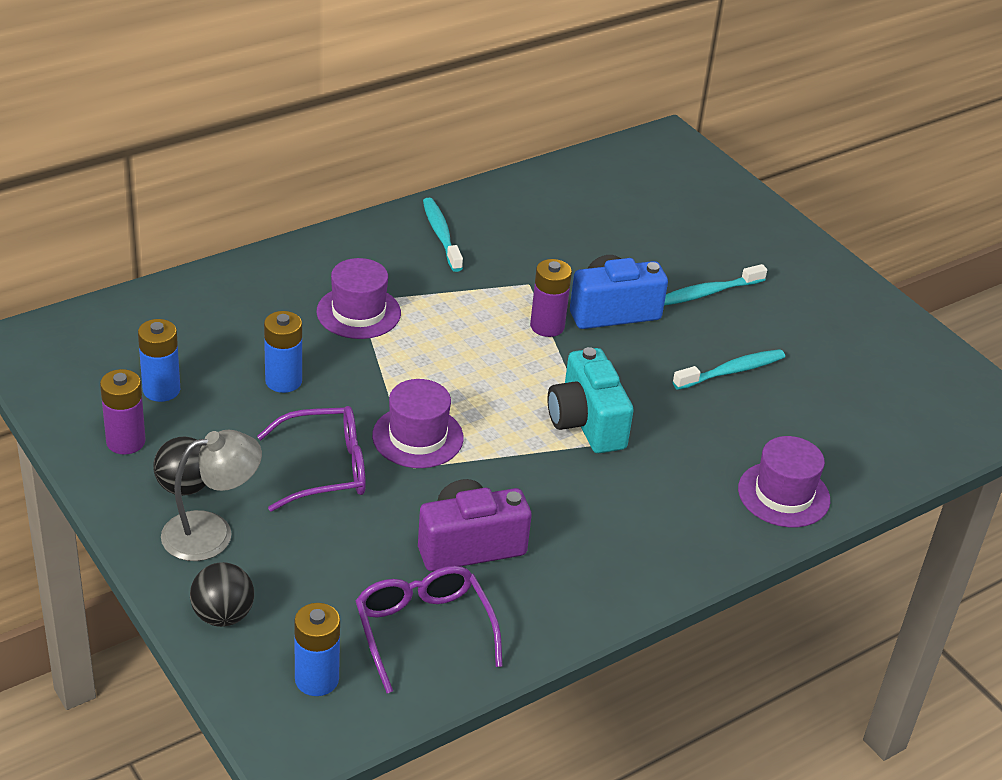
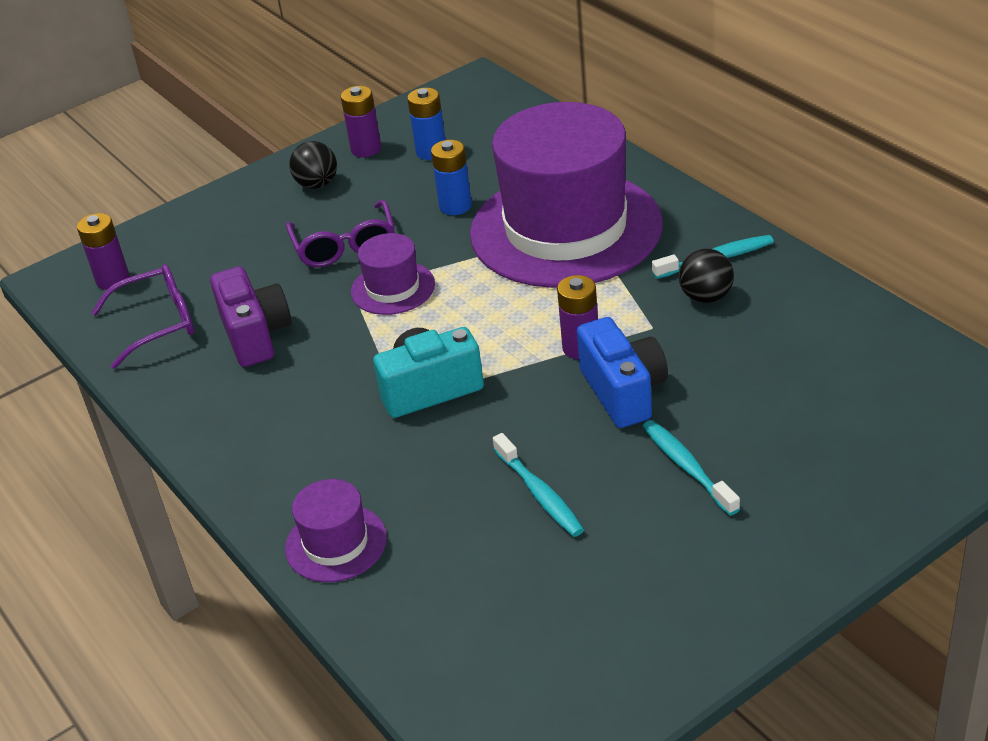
camera: 95 degrees right, 0 degrees up
grey lamp [161,429,262,561] -> none
black ball [190,562,254,627] -> black ball moved to [679,249,734,303]
blue battery [294,603,340,696] -> purple battery [77,213,129,290]
purple hat [316,258,401,339] -> purple hat [470,102,663,288], size x2.34

